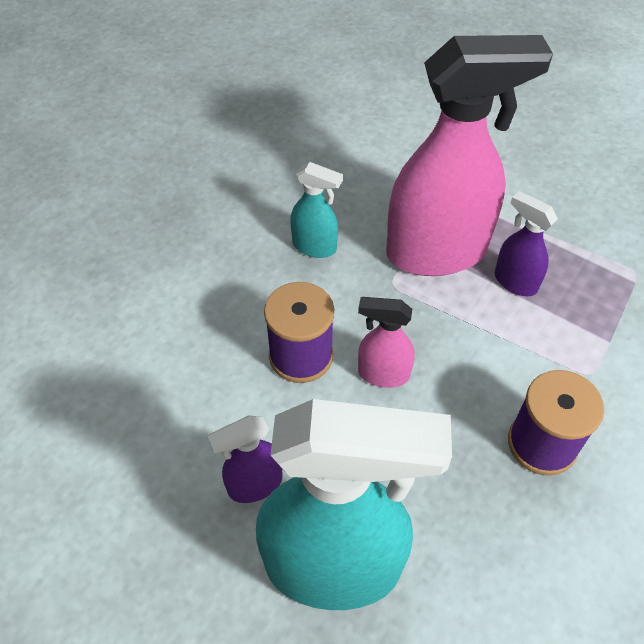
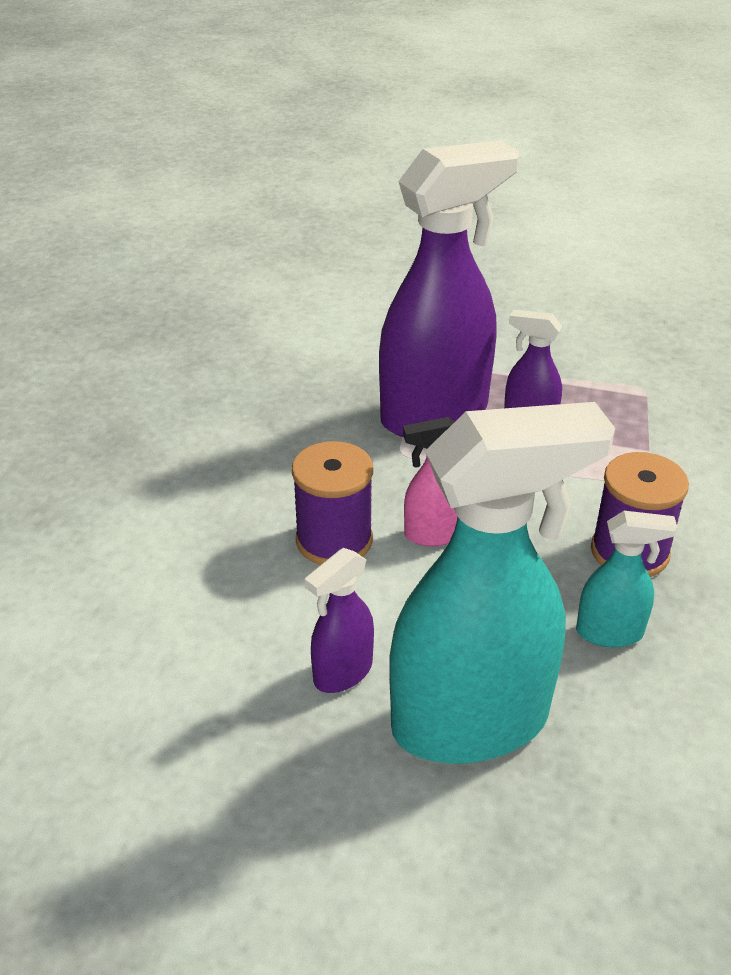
camera: 20 degrees left, 15 degrees down
turquoise spray bottle [290,162,343,258] -> turquoise spray bottle moved to [576,511,678,647]
pink spray bottle [386,35,553,276] -> purple spray bottle [379,140,519,437]

